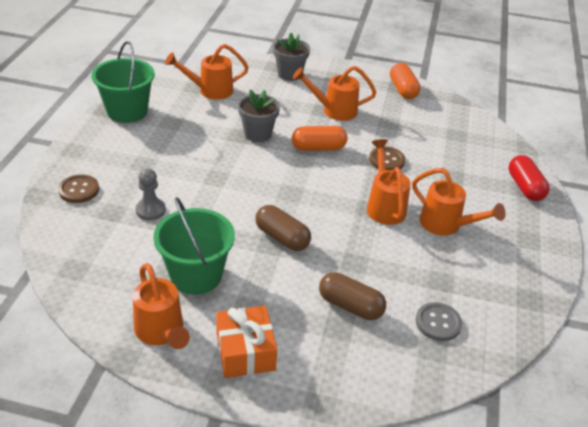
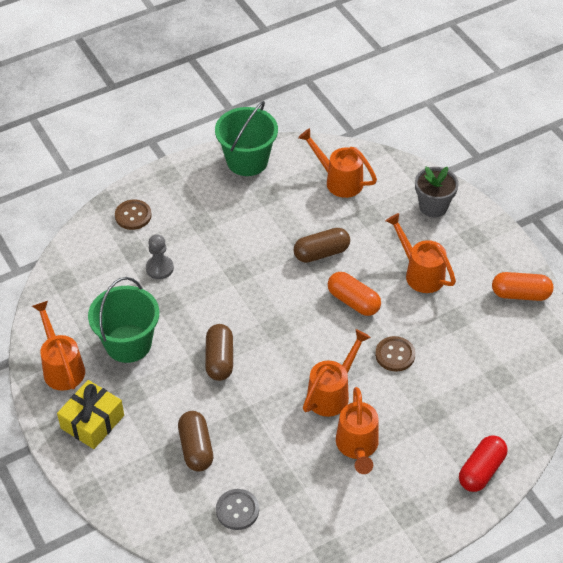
camera: 50 degrees right, 10 degrees up
orange watering can [133,263,190,349] -> orange watering can turned 135 degrees clockwise [32,301,85,391]
orange gift [216,306,277,378] -> yellow gift [57,380,124,449]
grey flower pot [238,89,280,142] -> brown capsule [293,228,350,263]
orange capsule [390,63,420,99] -> orange capsule turned 60 degrees clockwise [492,272,553,301]

